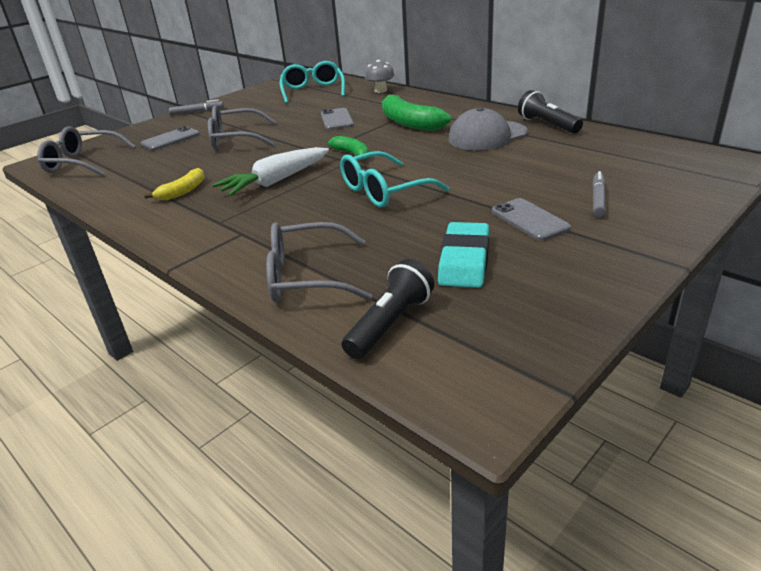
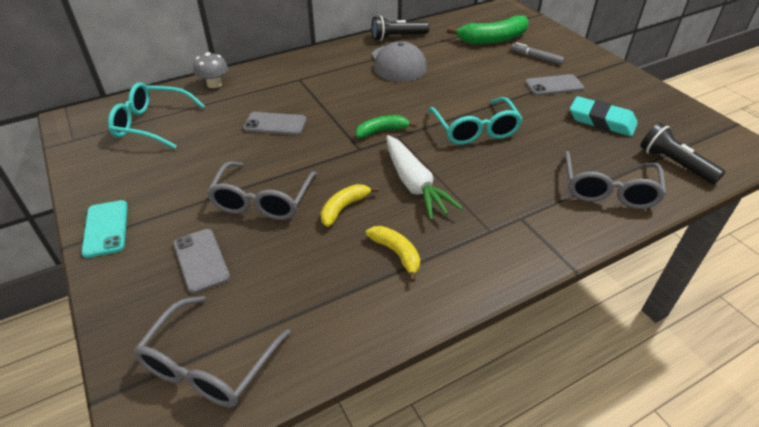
camera: 75 degrees left, 10 degrees up
grey marker [169,99,224,115] -> turquoise phone [81,200,128,258]
green banana [382,94,451,131] -> green banana moved to [447,15,529,44]
none -> yellow banana [320,184,379,227]

